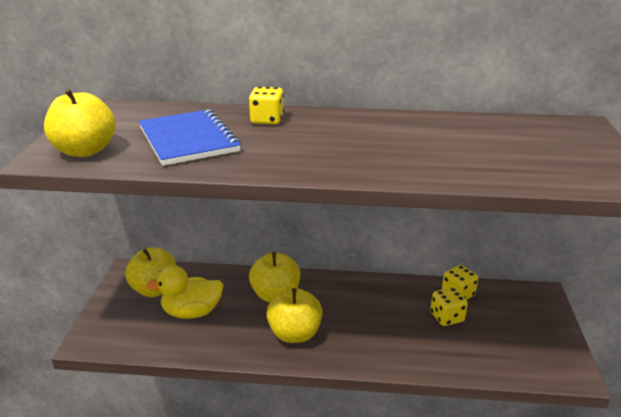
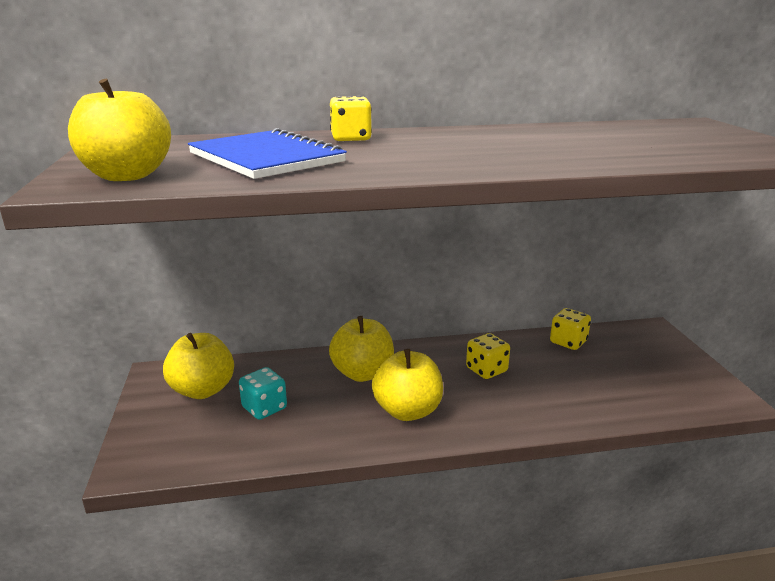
camera: 15 degrees left, 5 degrees down
yellow duck [146,265,224,319] -> turquoise dice [239,367,287,420]
yellow dice [430,287,468,326] -> yellow dice moved to [466,333,510,379]

